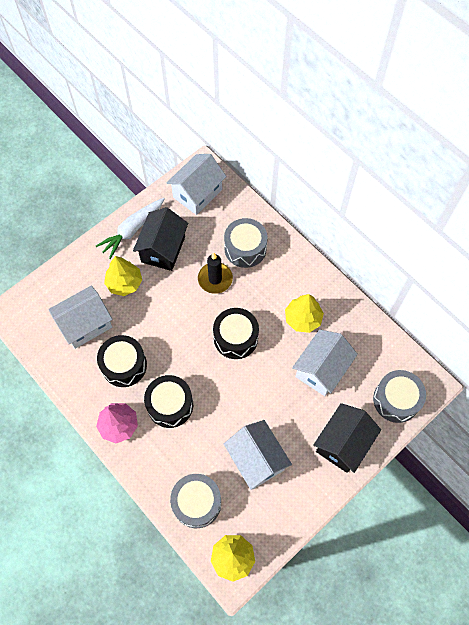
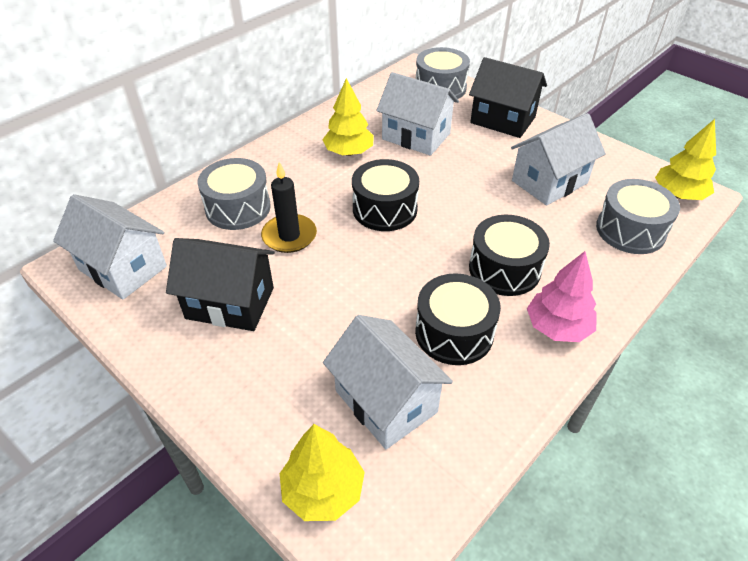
camera: 95 degrees left, 20 degrees down
white carrot [96,198,165,259] -> none
yellow tree [104,256,142,296] -> yellow tree moved to [280,424,365,521]

